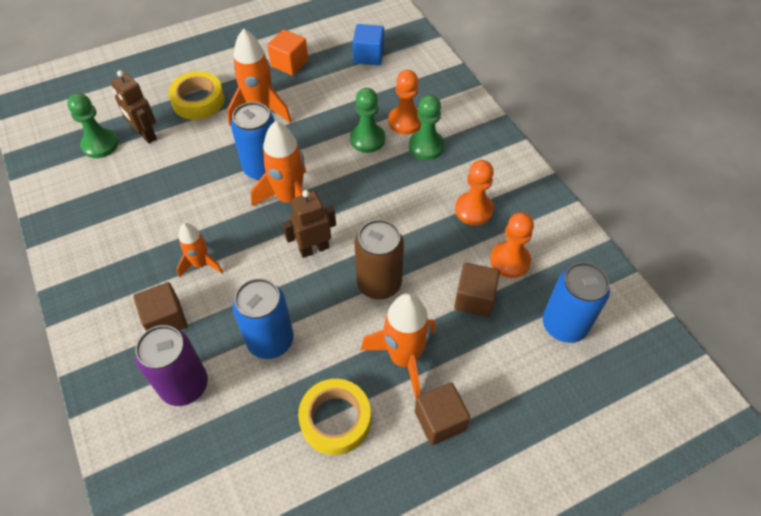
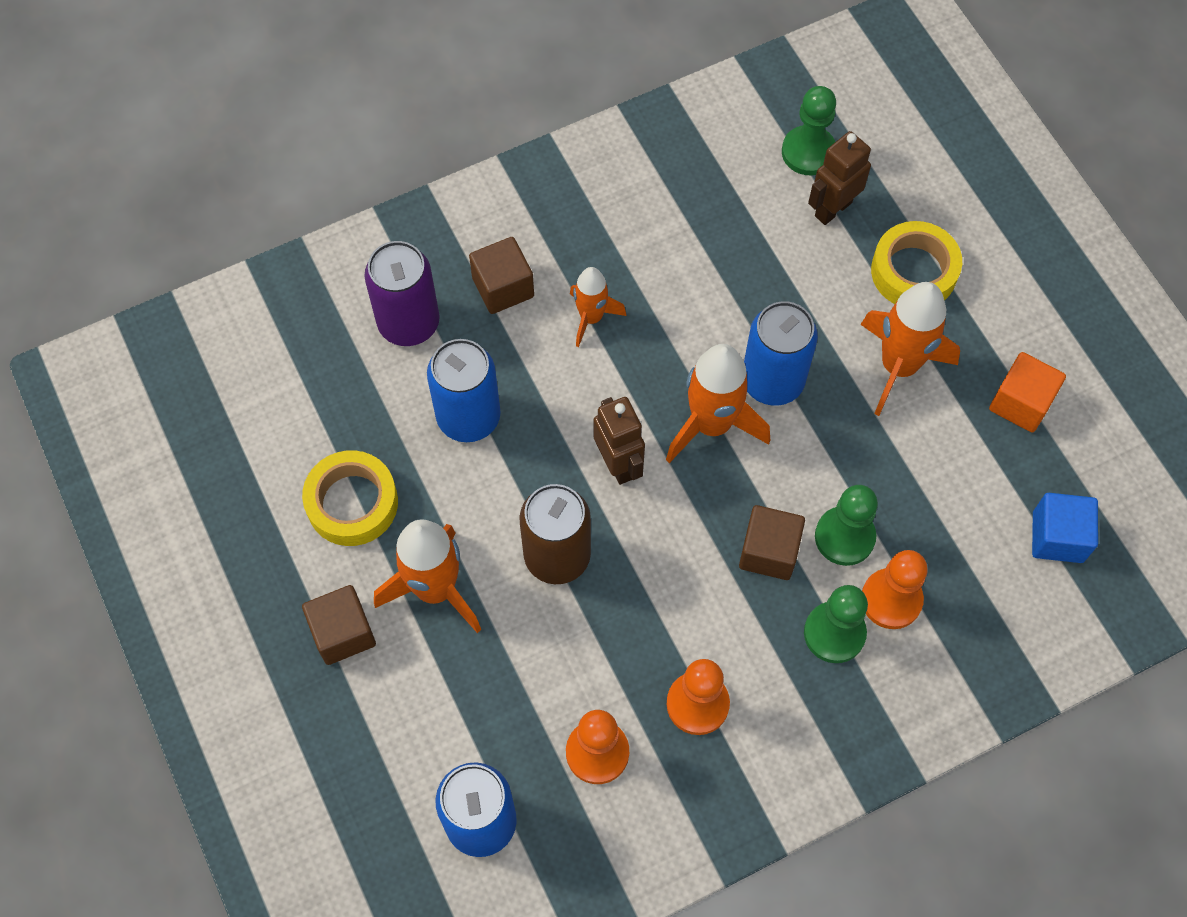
camera: 90 degrees right, 10 degrees up
brown cube [454,263,500,317] -> brown cube moved to [739,505,805,580]

